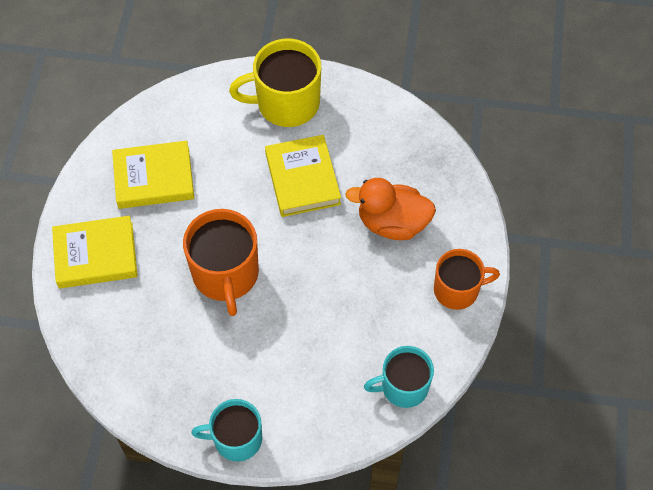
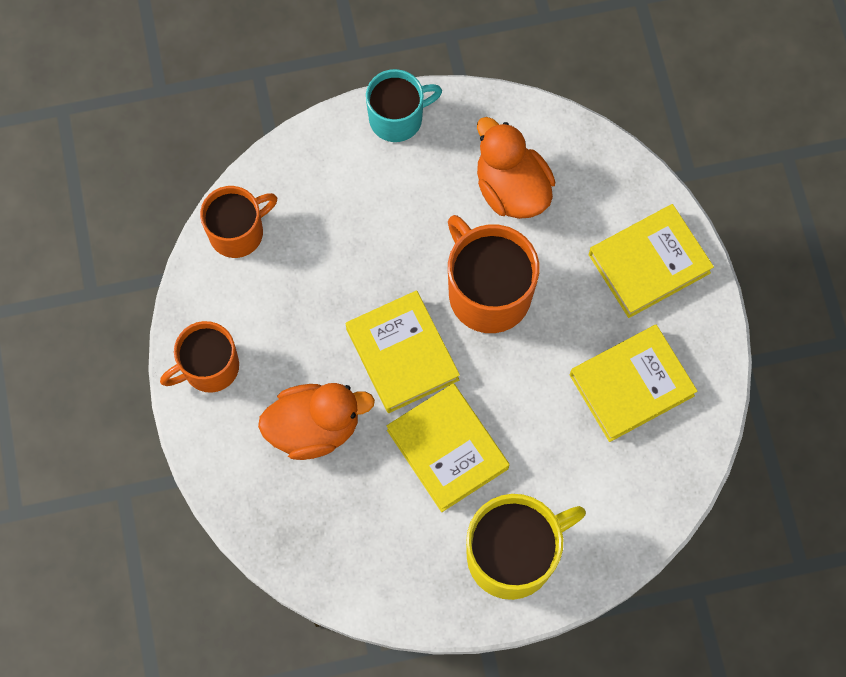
camera: 160 degrees right, 10 degrees up
turquoise mug [364,346,434,408] -> orange mug [200,186,277,258]
none -> yellow book [346,290,460,413]
none -> orange duck [477,117,555,219]

